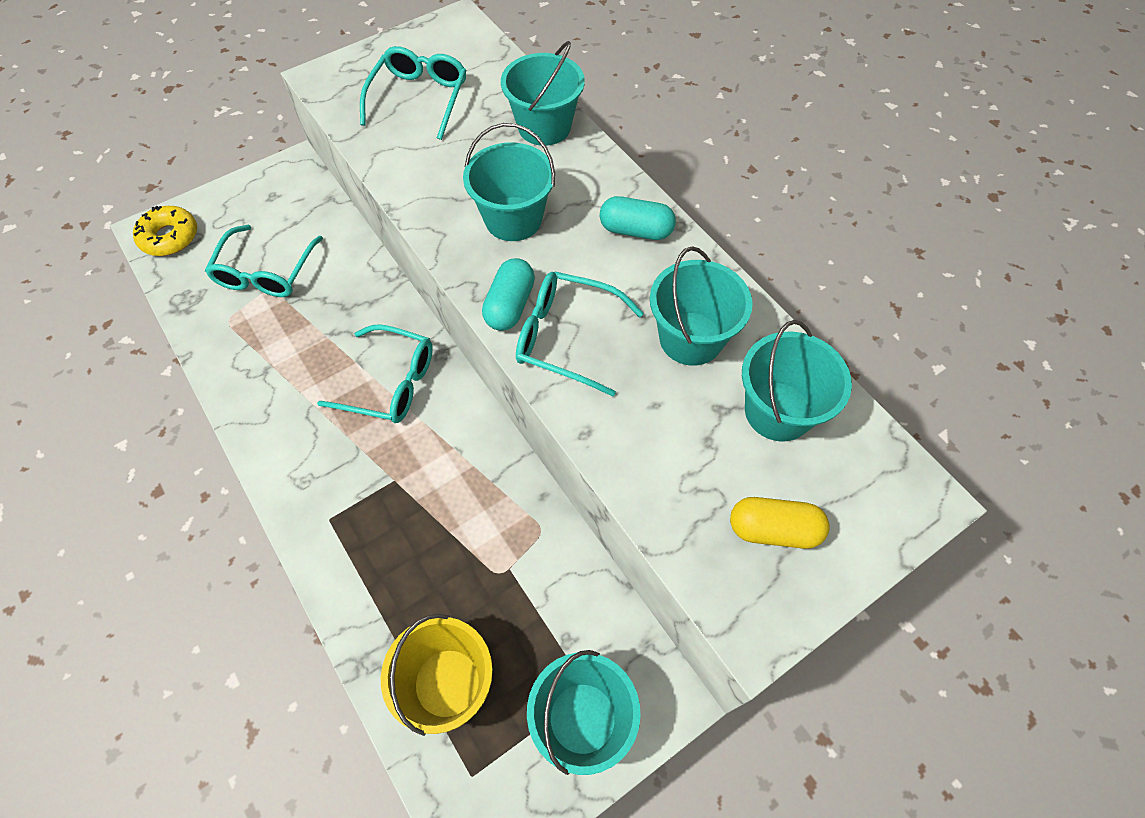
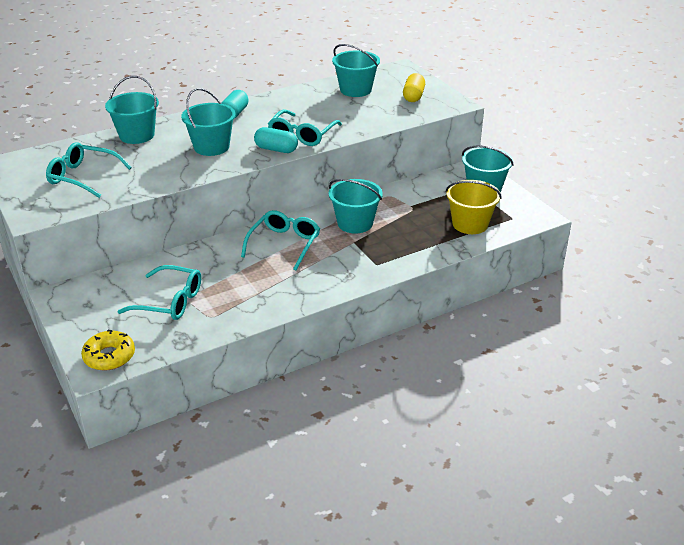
camera: 85 degrees left, 25 degrees down
turquoise bucket [650,246,753,366] -> turquoise bucket moved to [329,179,383,233]

